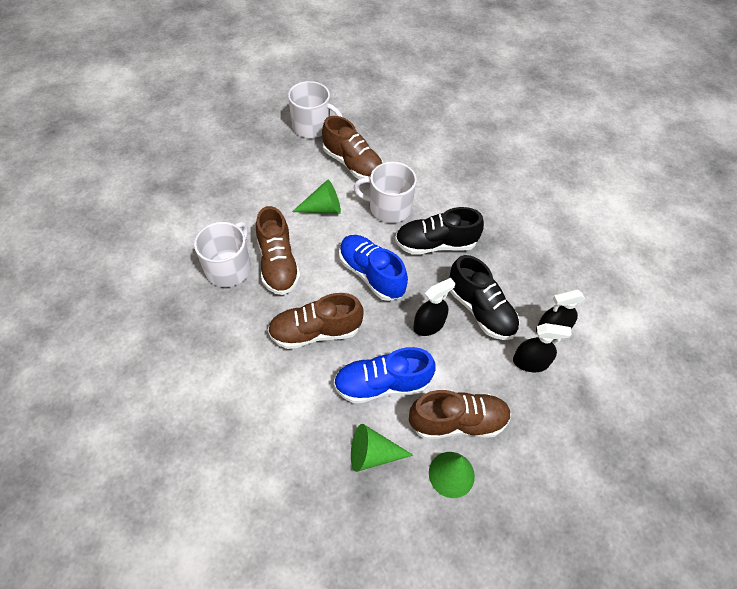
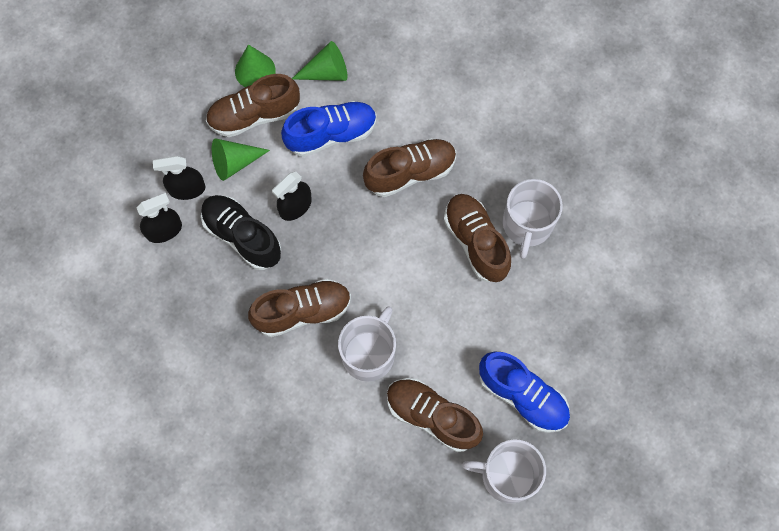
camera: 170 degrees right, 15 degrees up
green cone [292,180,341,214] -> green cone moved to [212,138,270,181]
blue shoe [339,235,408,301] -> blue shoe moved to [479,352,570,433]
white mug [354,162,417,223] -> white mug turned 60 degrees counterclockwise [338,306,396,382]
black shoe [395,207,484,255] -> brown shoe [248,279,351,337]

